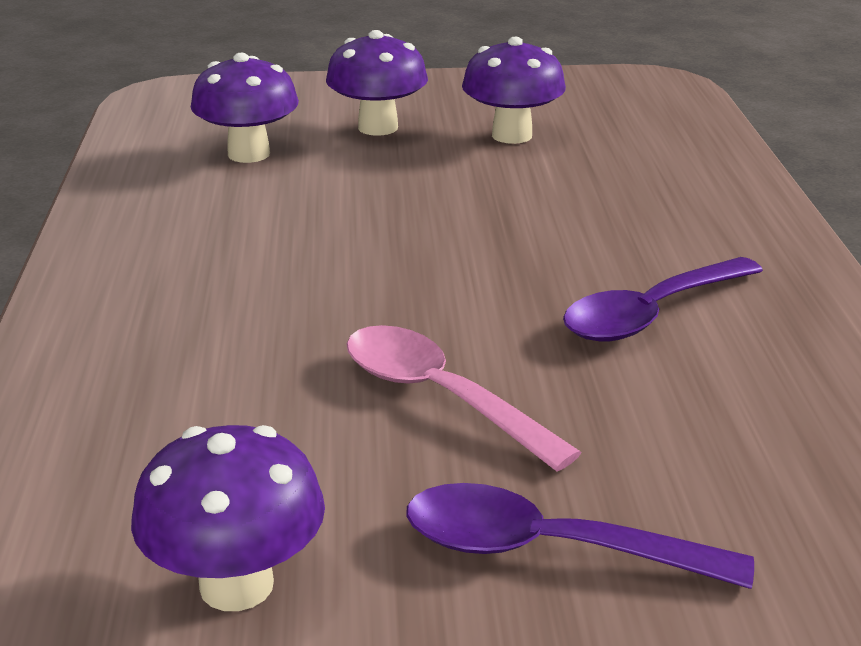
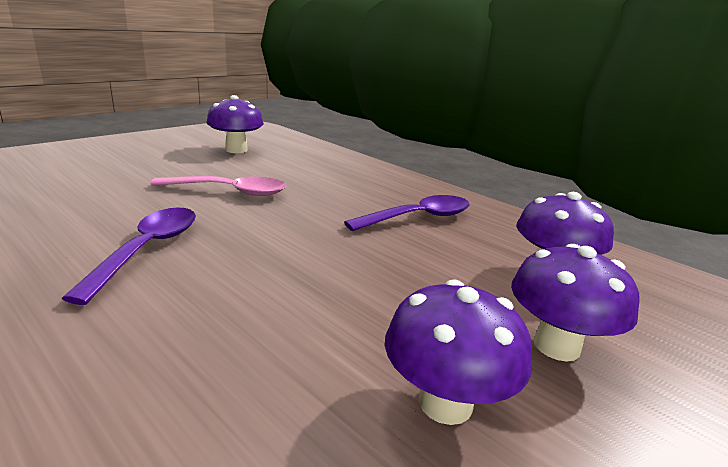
camera: 135 degrees right, 5 degrees down
purple spoon [406,483,754,589] -> purple spoon moved to [344,195,470,231]

